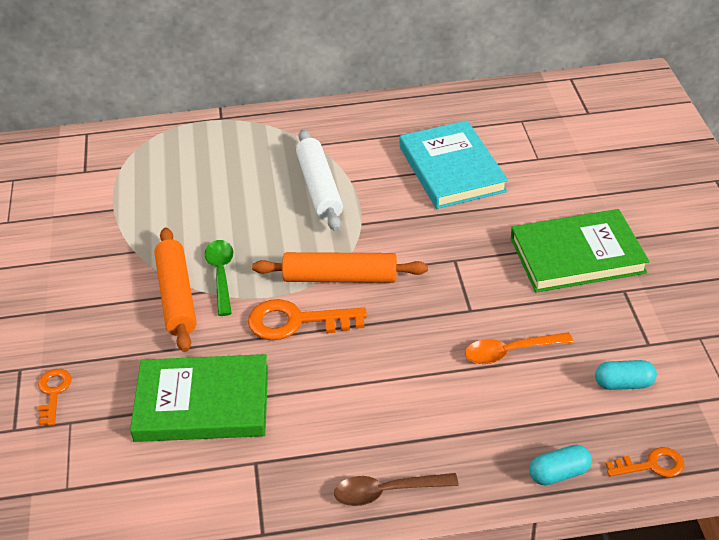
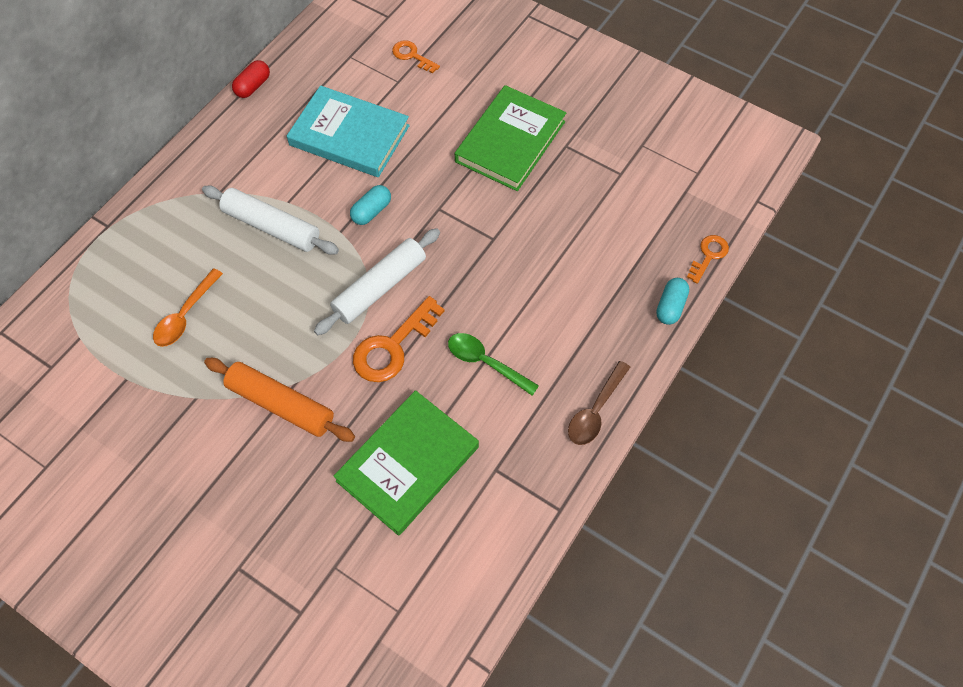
camera: 50 degrees left, 20 degrees up
orange key [38,369,72,426] -> orange key moved to [392,40,440,73]
green spoon [205,240,234,316] -> green spoon moved to [448,333,539,396]
orange rolling pin [252,252,428,283] -> white rolling pin [314,228,440,335]
orange spoon [465,332,573,364] -> orange spoon moved to [153,268,223,347]
turquoise capsule [595,360,657,390] -> turquoise capsule moved to [350,185,391,225]
none -> red capsule [232,60,270,98]

